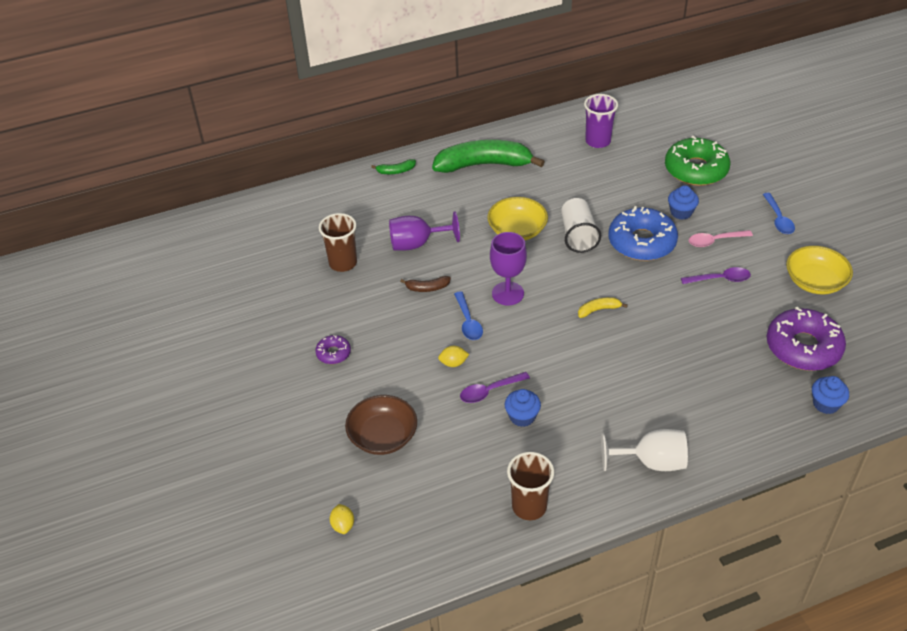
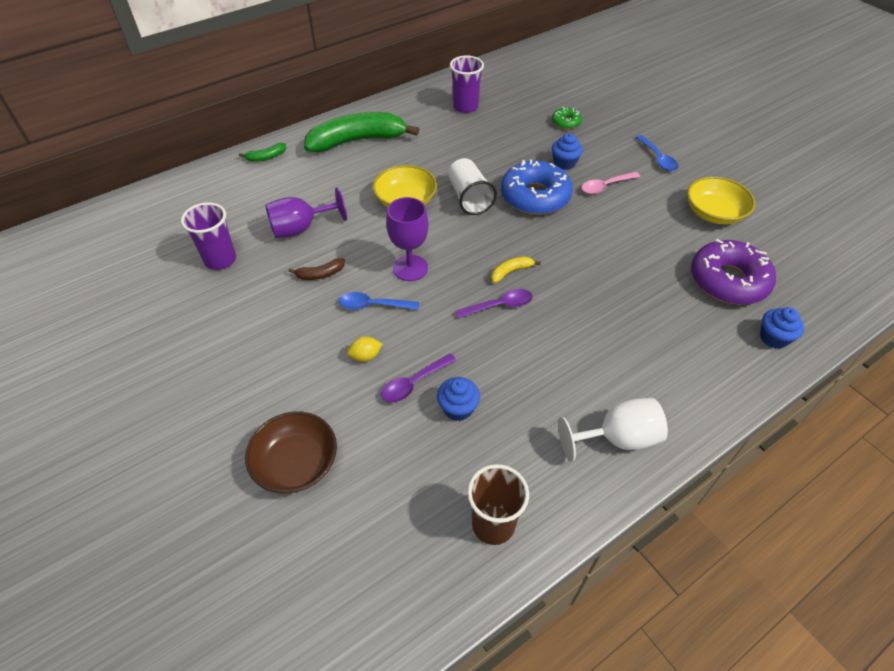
camera: 15 degrees left, 5 degrees up
purple donut [315,335,351,364] -> none
brown cup [319,213,357,272] -> purple cup [181,202,236,270]
yellow lemon [330,504,354,534] -> none
blue spoon [454,291,483,340] -> blue spoon turned 120 degrees clockwise [339,292,419,310]
green donut [665,136,730,186] -> green donut [552,107,582,129], size x0.47
purple spoon [681,267,751,284] -> purple spoon moved to [455,289,533,318]

